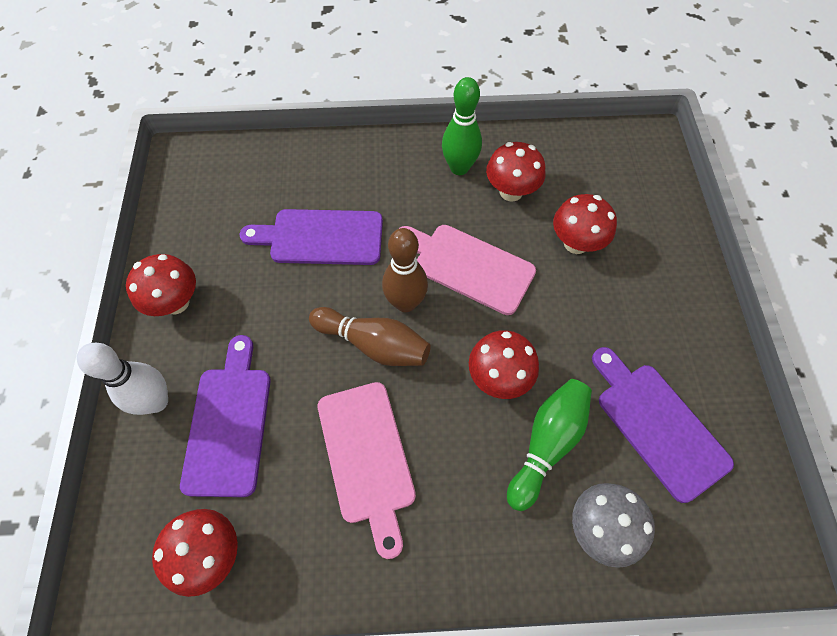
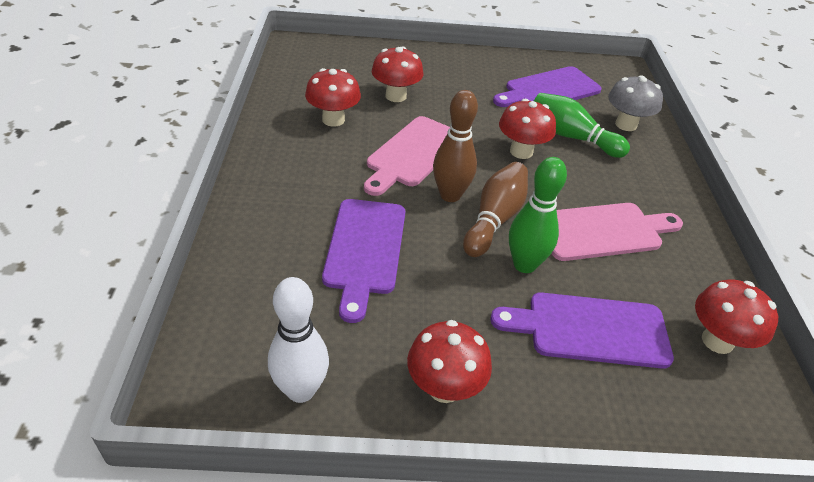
camera: 90 degrees left, 20 degrees down
white bowling pin [77,343,168,415] -> white bowling pin moved to [268,277,329,403]
green bowling pin [442,77,482,175] -> green bowling pin moved to [509,157,567,273]

